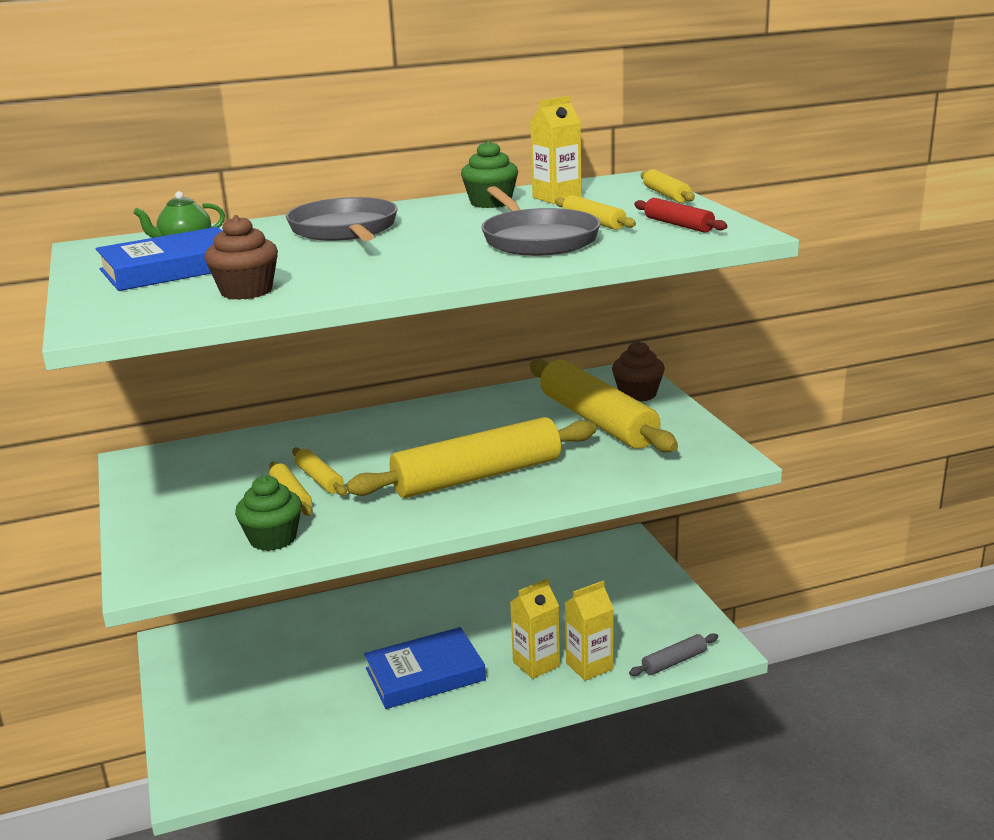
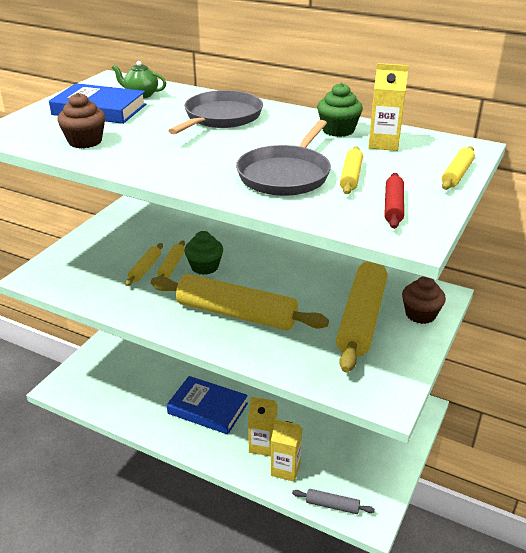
camera: 45 degrees right, 10 degrees up
green cupcake [235,476,302,551] -> green cupcake moved to [184,231,223,275]

